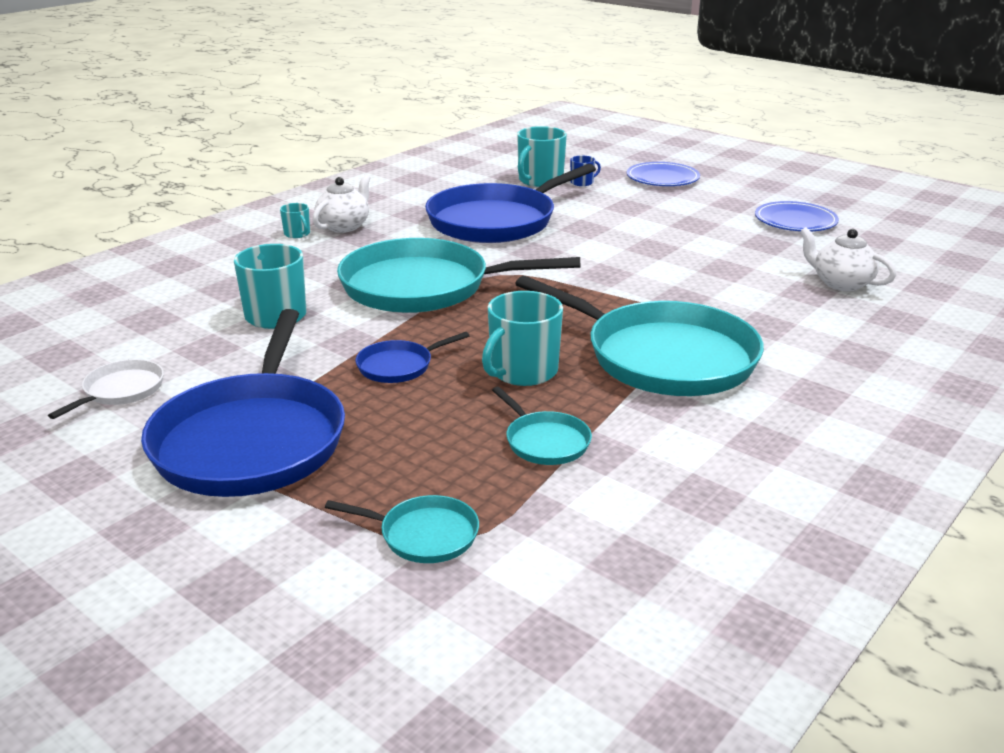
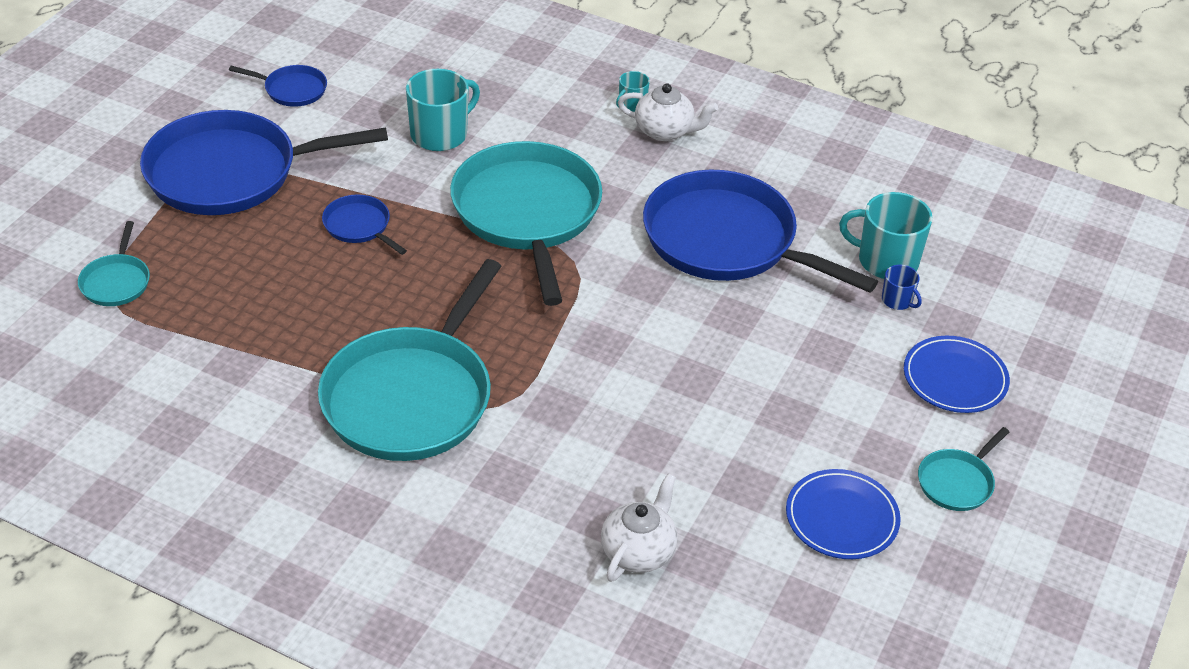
camera: 75 degrees right, 15 degrees up
white pan [48,359,164,419] -> blue pan [229,65,327,107]
turquoise mug [482,291,563,386] -> none
turquoise pan [492,387,592,465] -> turquoise pan moved to [918,427,1009,511]

